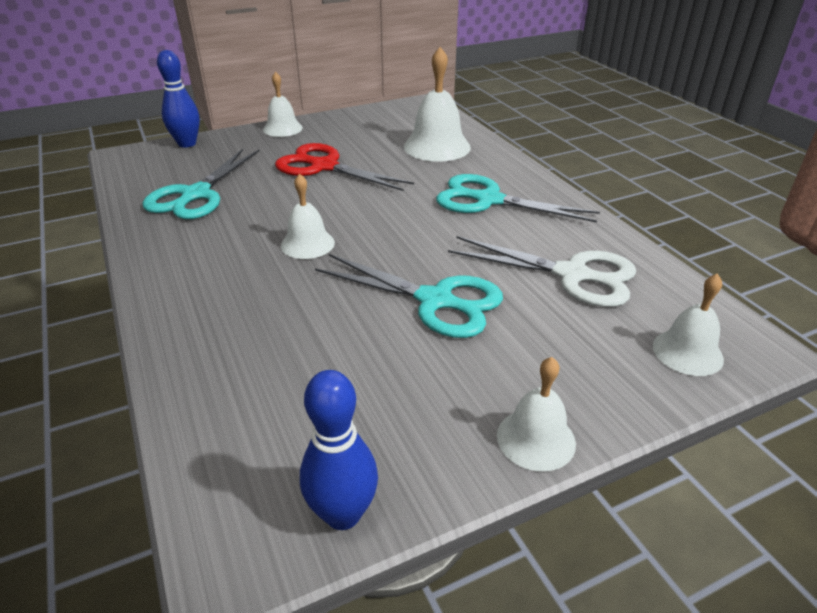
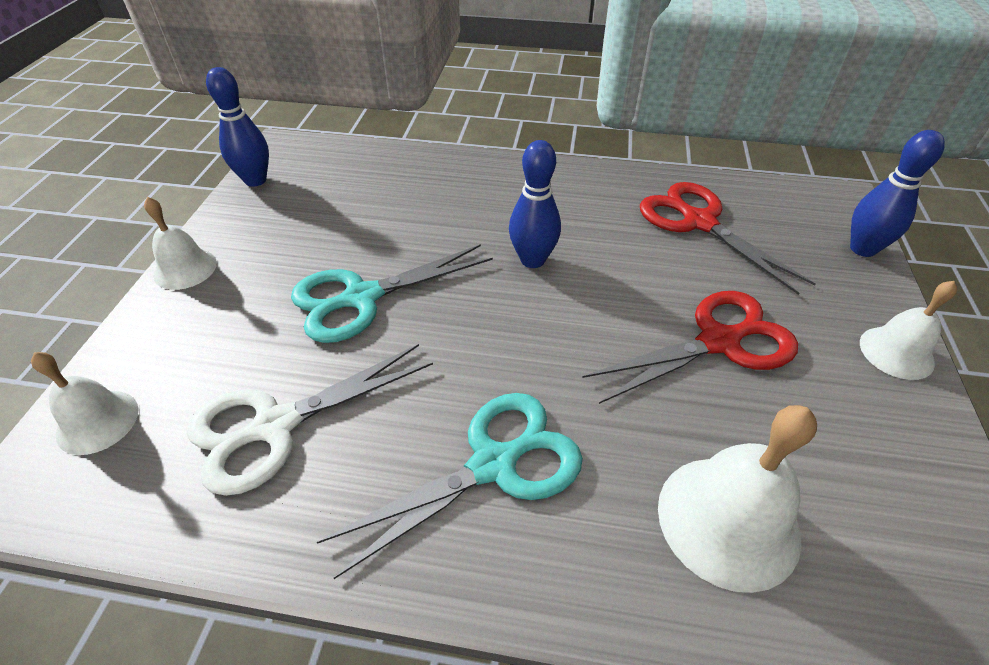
camera: 125 degrees right, 10 degrees up
turquoise scissors [143,149,259,219] -> red scissors [640,182,816,295]
white bell [281,173,335,259] -> blue bowling pin [509,140,561,268]

